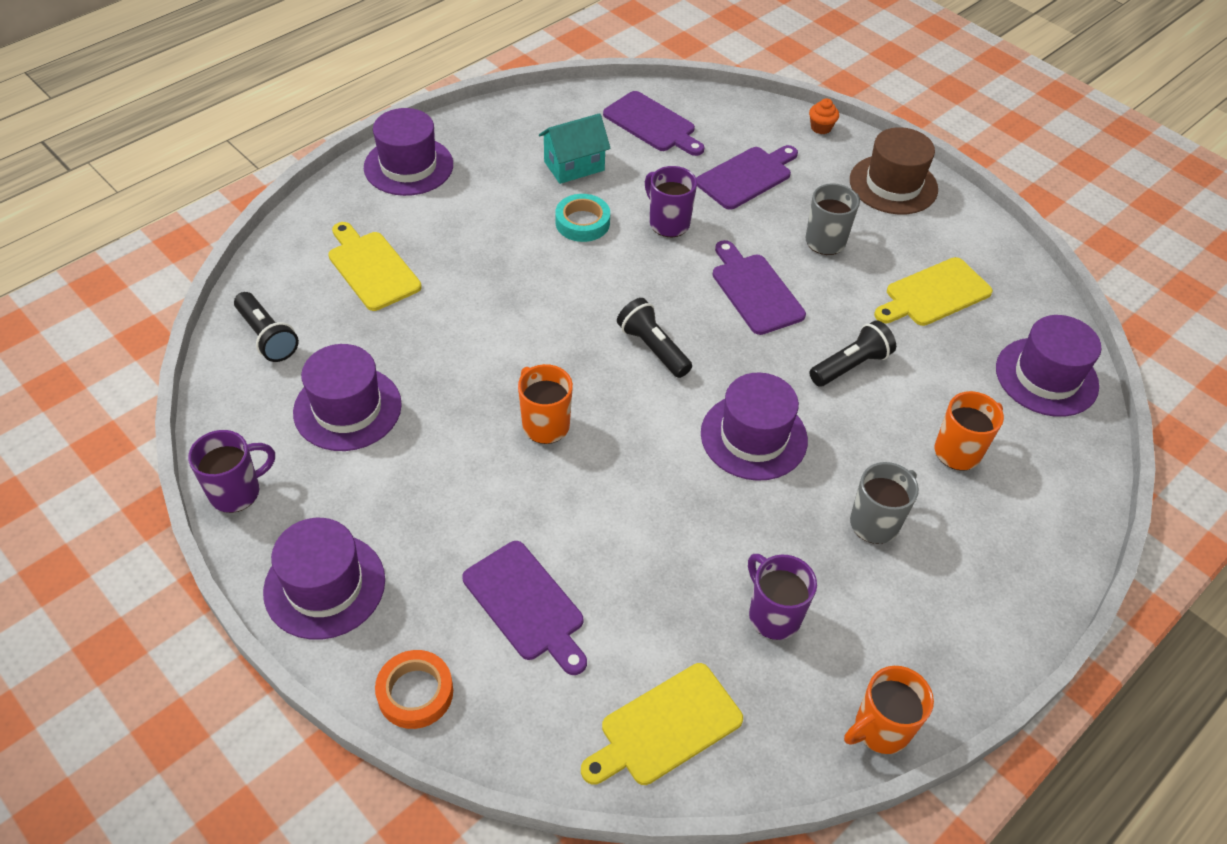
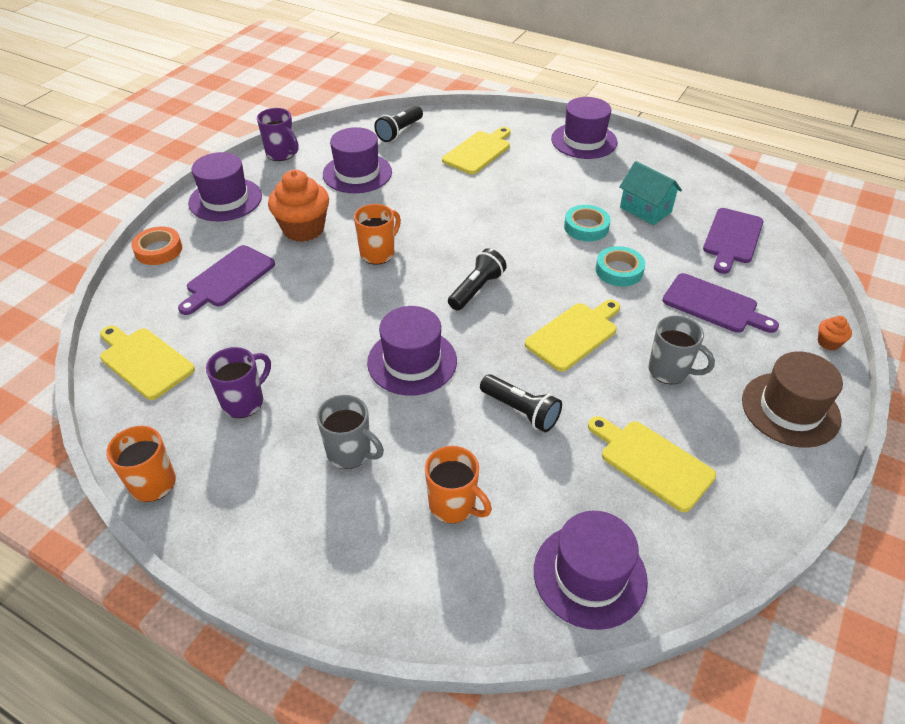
camera: 75 degrees right, 5 degrees down
purple mug [645,166,697,237] -> turquoise tape [595,246,645,287]
purple cutting board [712,240,806,335] -> yellow cutting board [525,300,620,372]
none -> orange cupcake [268,169,329,242]

